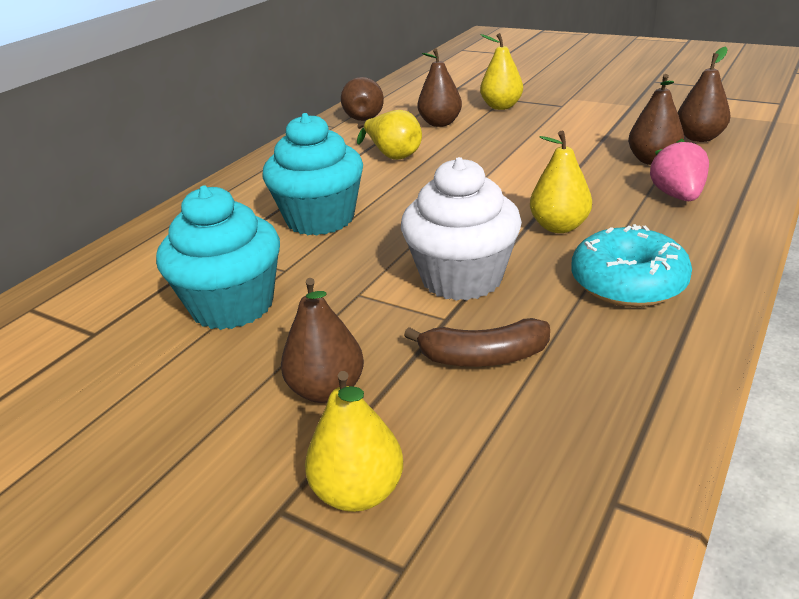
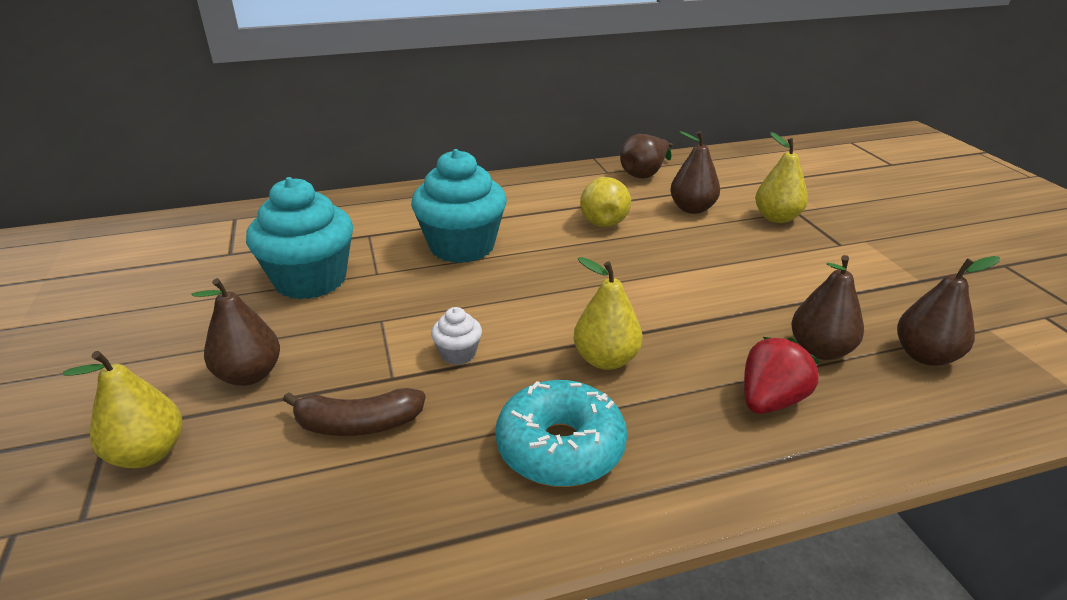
camera: 40 degrees right, 0 degrees up
white cupcake [401,157,522,301] -> white cupcake [431,307,482,365], size x0.43
brown banana [404,318,550,367] -> brown banana turned 45 degrees counterclockwise [283,388,425,436]
pink strawberry [650,139,709,201] -> red strawberry [744,337,820,414]

